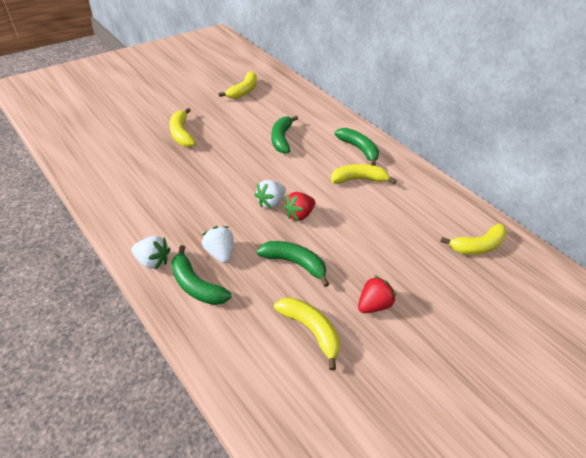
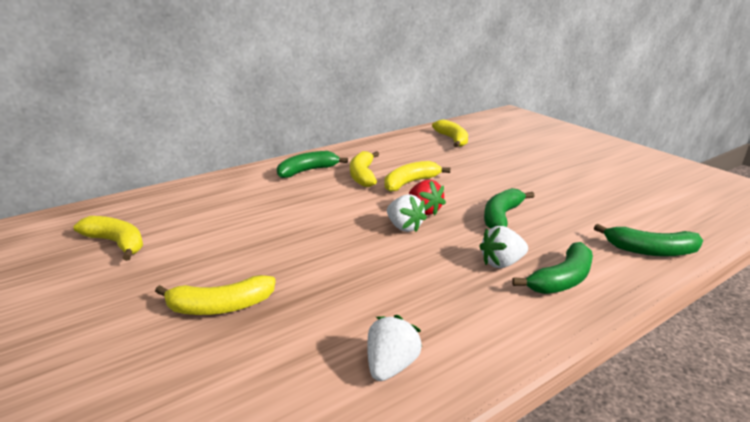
camera: 80 degrees left, 20 degrees down
white strawberry [131,236,170,270] -> white strawberry moved to [367,315,422,381]
green banana [271,116,298,154] -> green banana moved to [594,224,703,257]
yellow banana [274,297,340,370] -> yellow banana moved to [384,161,450,192]
red strawberry [358,275,396,313] -> none

